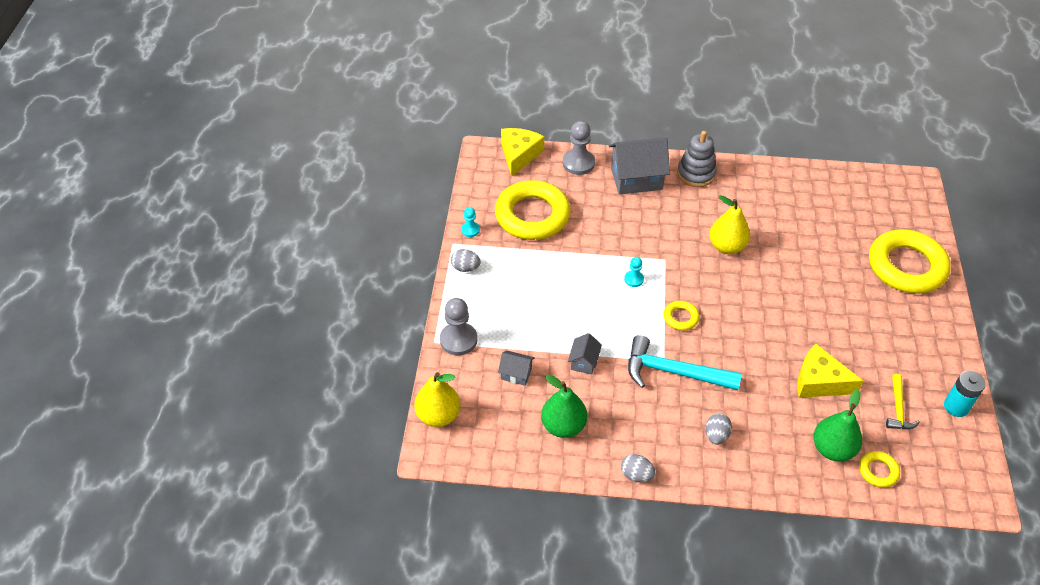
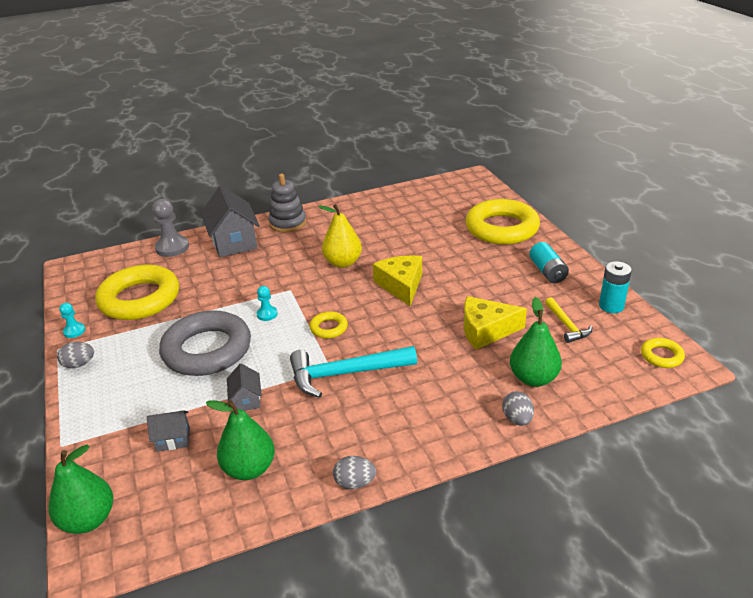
camera: 25 degrees left, 15 degrees down
yellow pear [415,372,460,427] -> green pear [48,445,113,534]
grey pawn [440,298,477,355] -> none
yellow cheese [501,128,544,177] -> yellow cheese moved to [373,255,422,306]
grey house [609,137,670,195] -> grey house turned 75 degrees counterclockwise [201,186,260,257]
grey egg [706,413,732,445] -> grey egg moved to [502,391,534,426]
yellow ring [859,451,900,488] -> yellow ring moved to [641,338,685,368]
none -> grey ring [159,310,251,376]
none -> turquoise battery [529,242,569,283]

